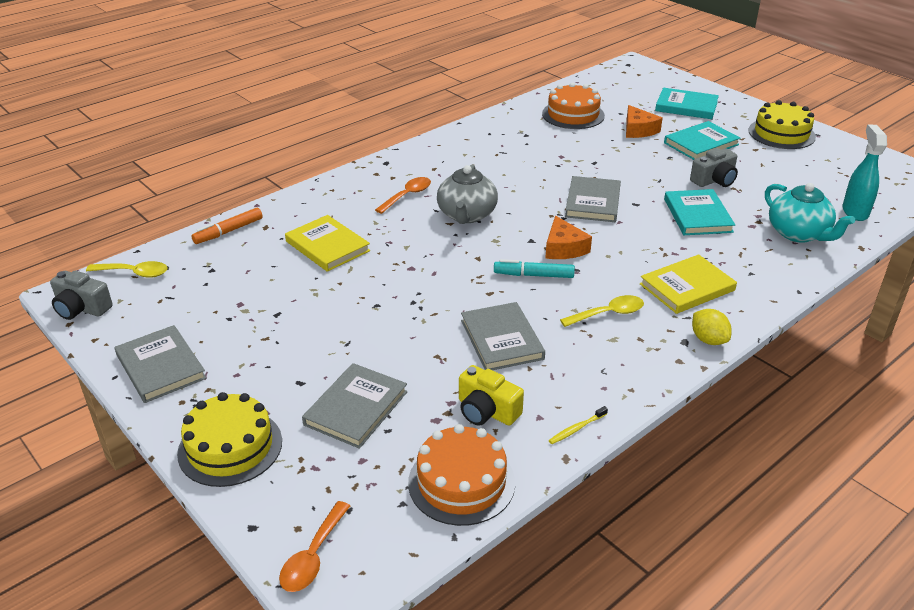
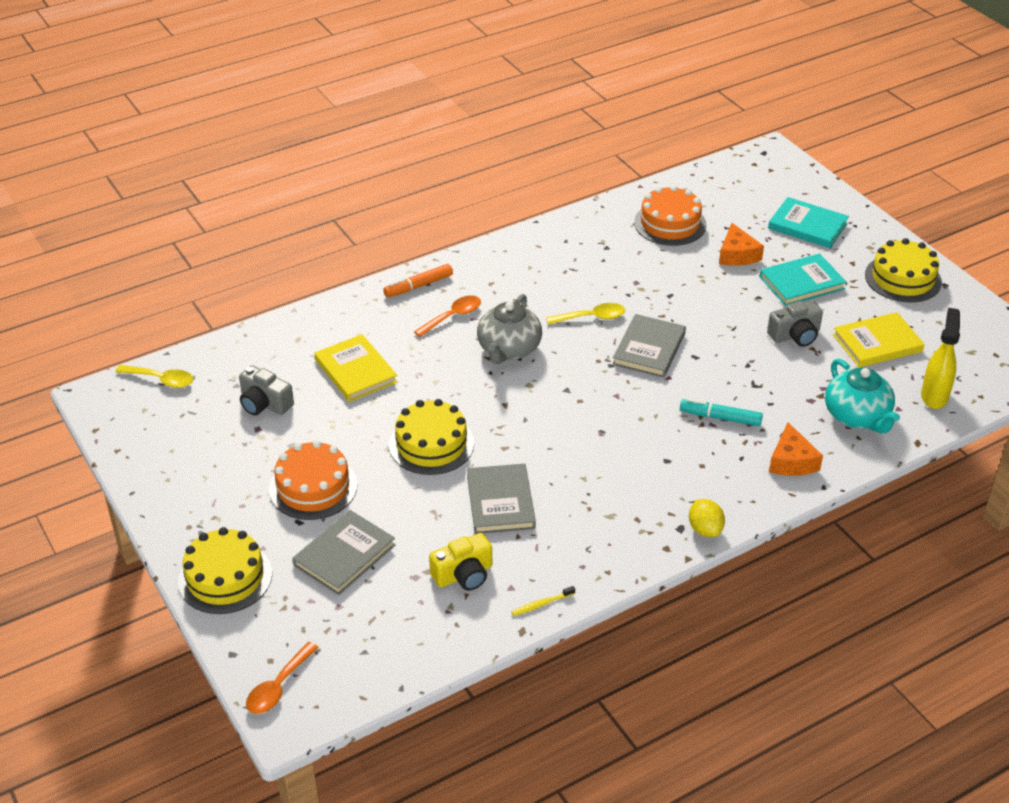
camera: 10 degrees right, 5 degrees up
grey camera [50,271,113,320] -> grey camera moved to [239,365,294,415]
grey book [115,325,207,403] -> none
orange marker [191,207,263,244] -> orange marker moved to [383,264,453,297]
orange cake [408,424,515,526] -> orange cake moved to [269,440,357,520]
yellow camera [459,365,524,426] -> yellow camera turned 75 degrees counterclockwise [429,533,492,591]
turquoise marker [494,259,575,278] -> turquoise marker moved to [680,398,763,426]
orange cheese [545,216,592,259] -> orange cheese moved to [769,422,823,476]
yellow spoon [560,295,644,327] -> yellow spoon moved to [546,303,625,325]
yellow book [640,254,737,314] -> yellow book moved to [833,312,925,368]
turquoise book [664,189,735,235] -> none
turquoise spray bottle [842,124,887,221] -> yellow spray bottle [921,308,960,409]
none -> yellow cake [389,399,474,475]

